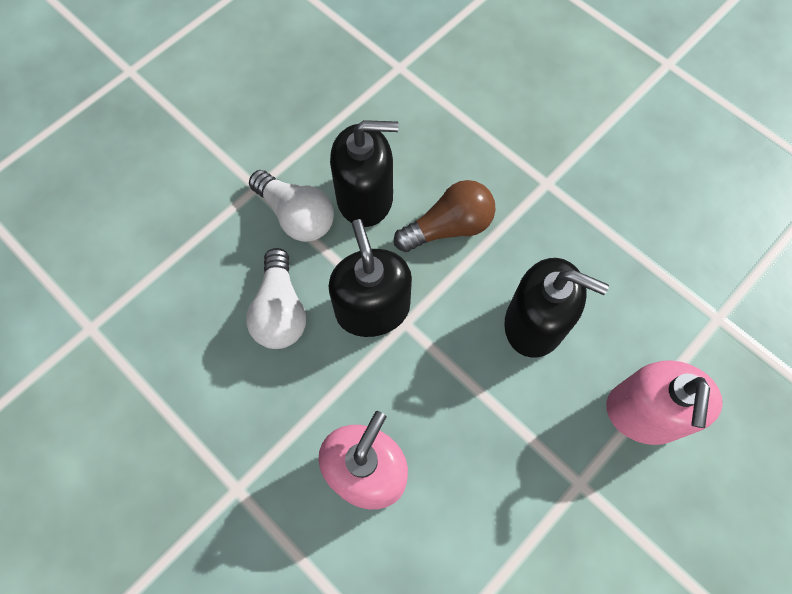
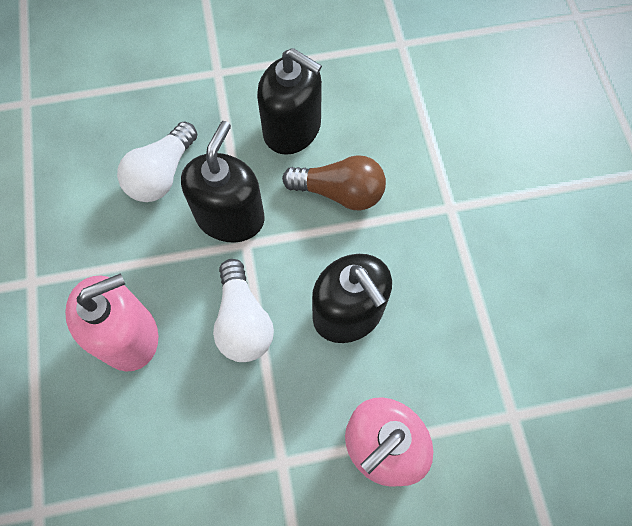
camera: 35 degrees right, 0 degrees up
white light bulb [249,170,334,242] -> white light bulb moved to [213,259,274,362]

